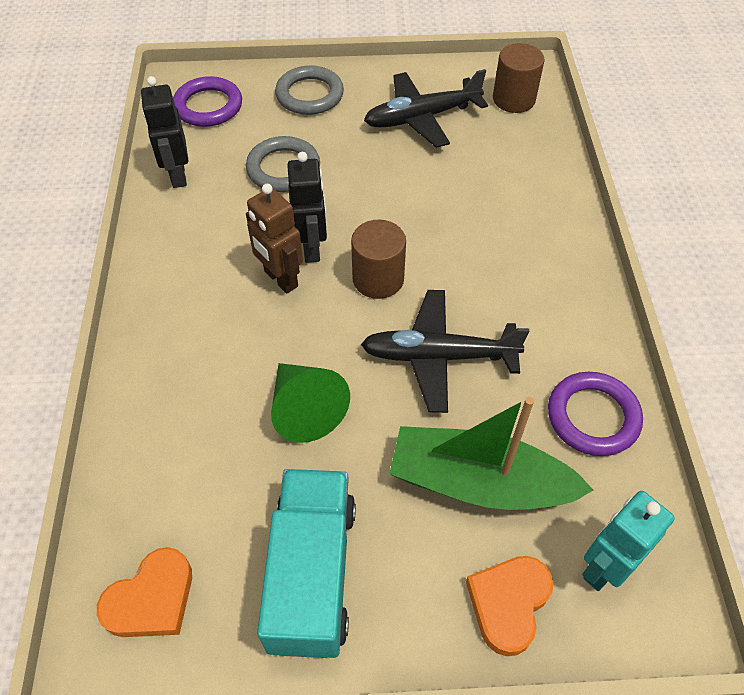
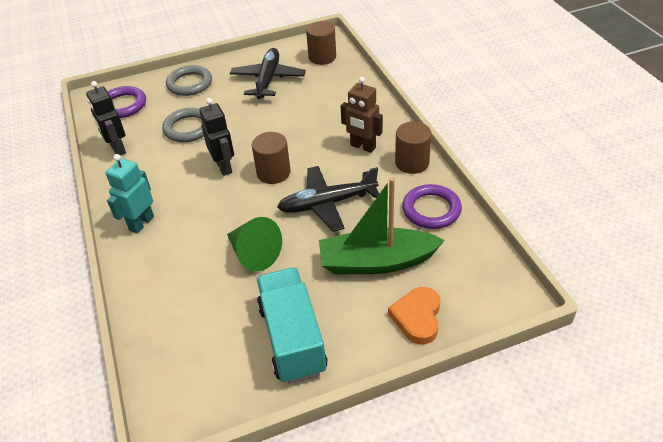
camera: 15 degrees left, 10 degrees down
orange heart [97,547,192,637] -> none
brown robot [246,184,303,293] -> brown robot moved to [341,77,383,153]
black plane [364,69,488,148] -> black plane turned 135 degrees clockwise [230,48,306,99]
turquoise robot [582,491,675,591] -> turquoise robot moved to [105,154,154,234]
none -> brown cylinder [395,122,432,174]

